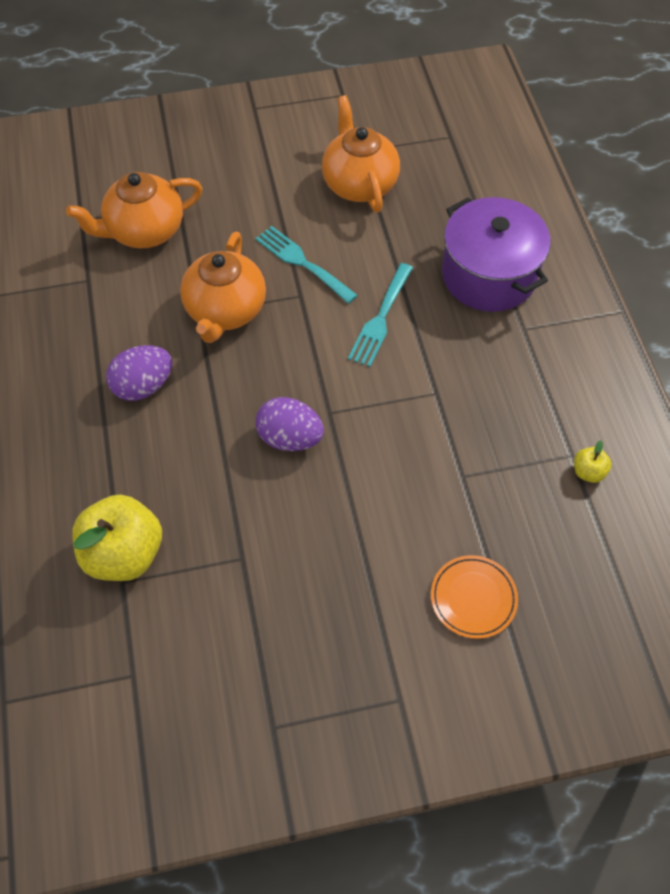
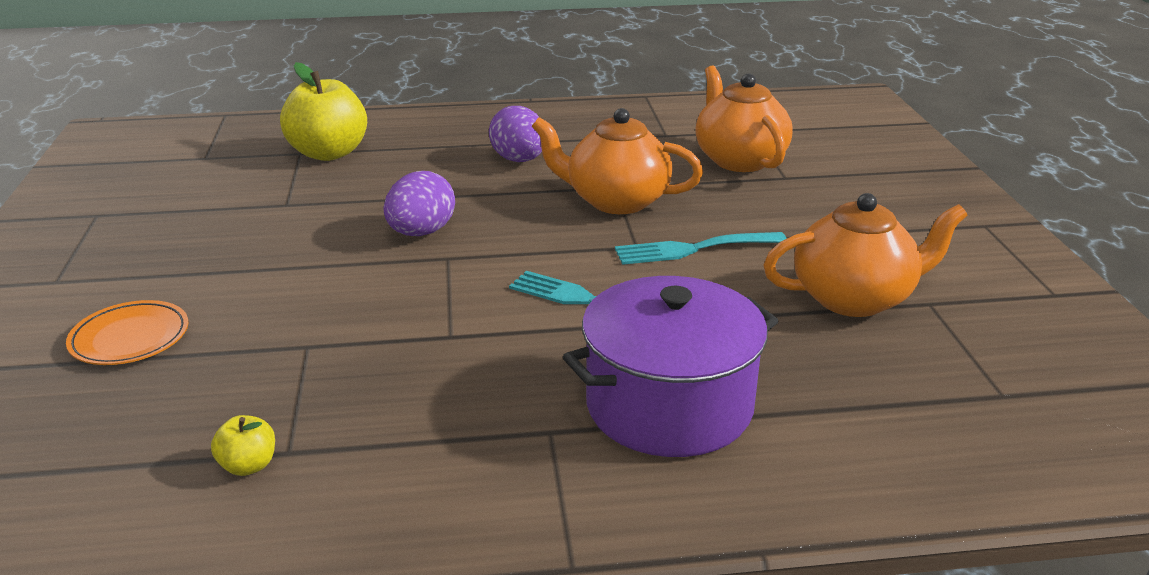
camera: 95 degrees right, 30 degrees down
turquoise fork [256,226,358,304] -> turquoise fork turned 150 degrees counterclockwise [615,232,787,265]

